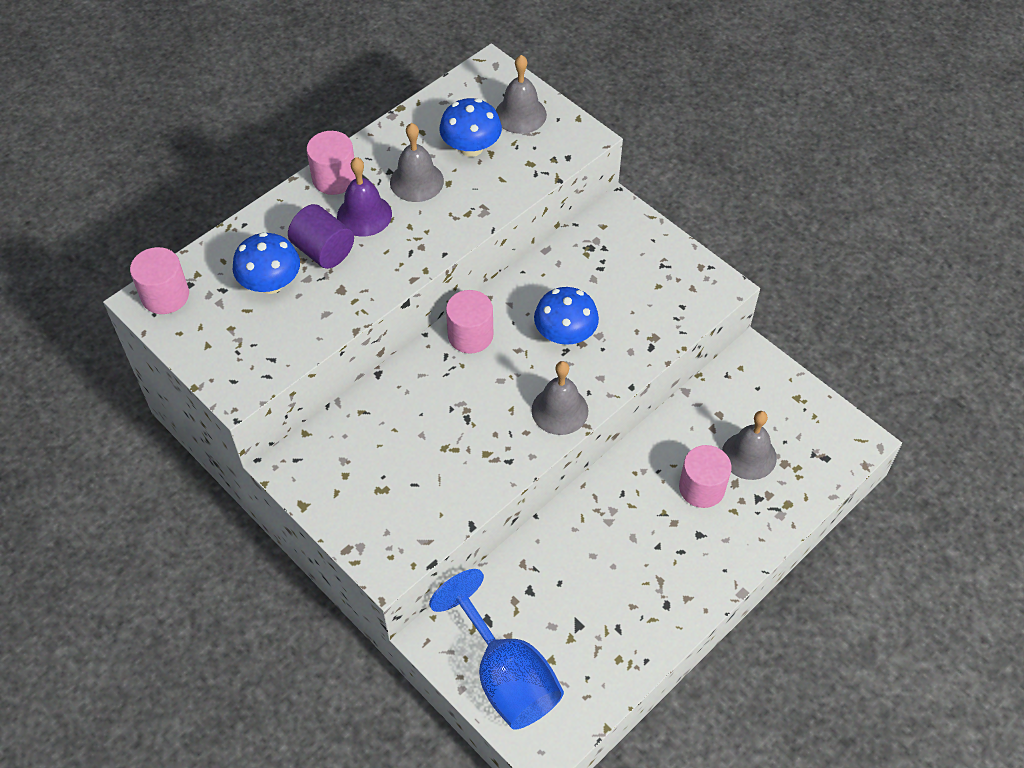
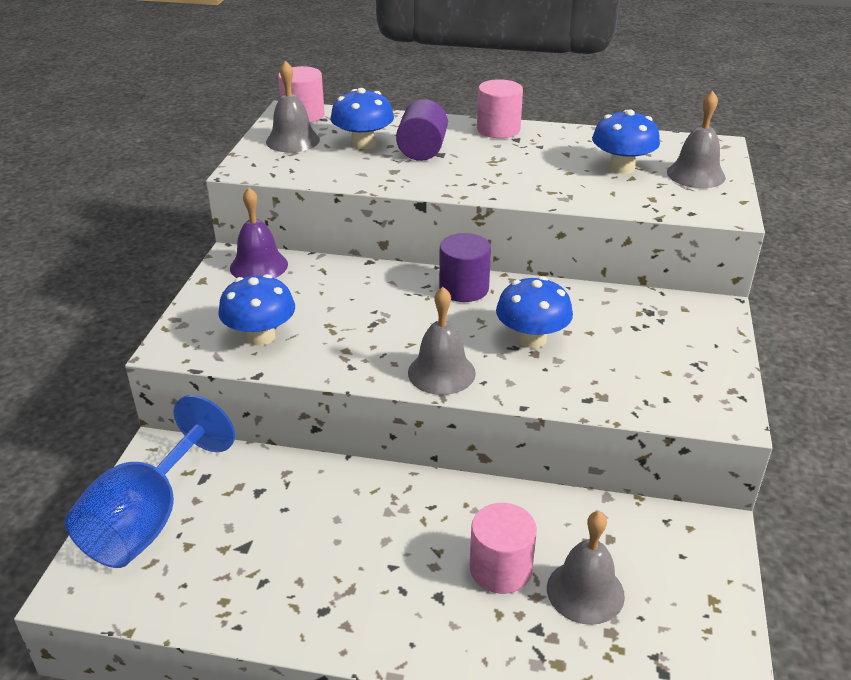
camera: 55 degrees right, 20 degrees down
purple bell [337,157,392,237] -> purple bell moved to [230,187,288,278]
grey bell [390,123,444,202] -> grey bell moved to [266,61,320,152]
pink cylinder [446,290,493,354] -> purple cylinder [439,233,491,302]
none -> blue mushroom [218,274,295,346]

